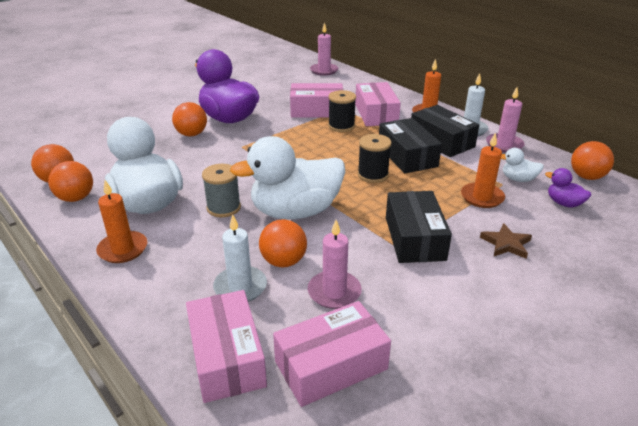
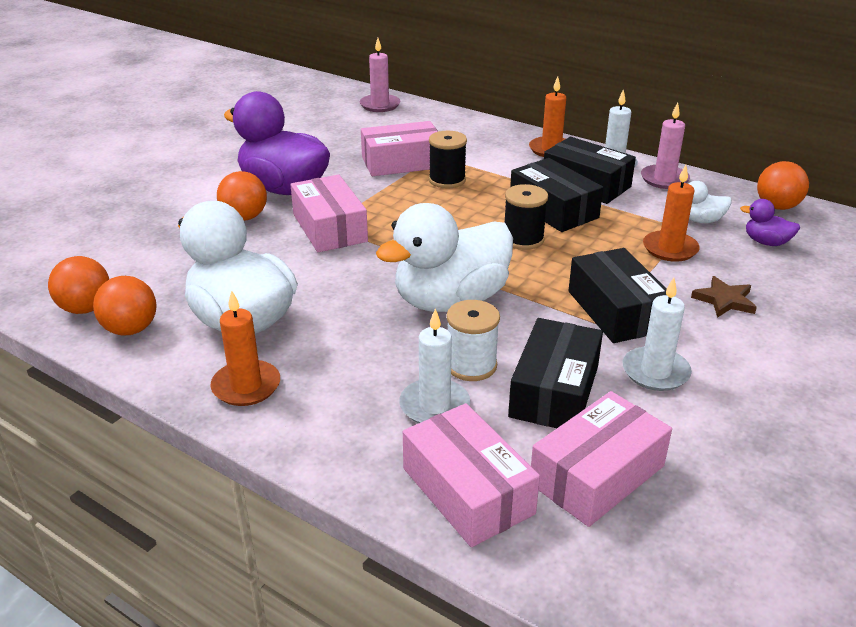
camera: 15 degrees left, 0 degrees up
grey spool [202,164,241,217] -> none
orange ball [259,219,307,267] -> white spool [447,300,500,381]
pink candle [308,220,362,309] -> black box [508,318,603,428]
pink box [355,82,401,126] -> pink box moved to [290,175,368,252]
none -> white candle [623,277,692,391]

